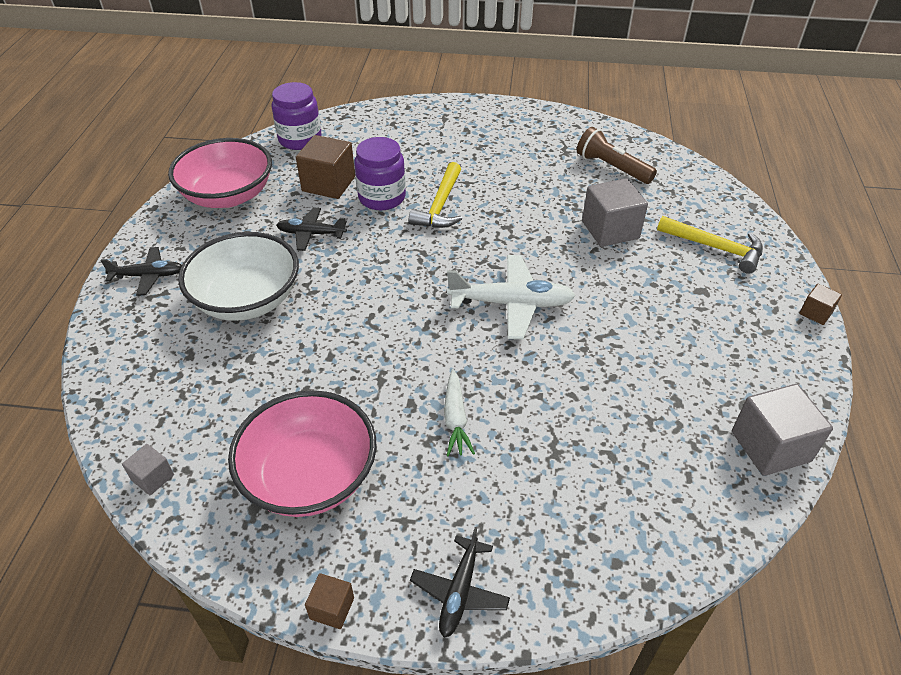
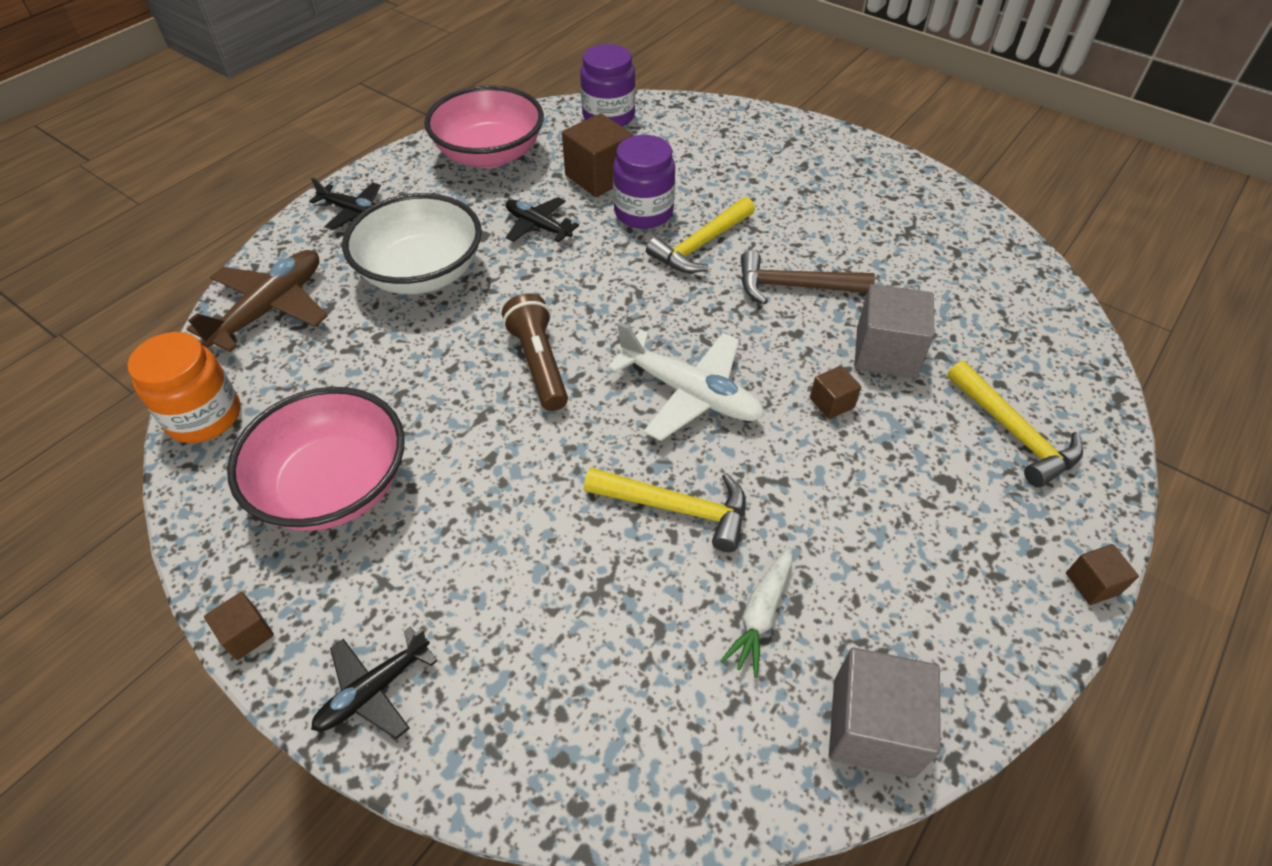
camera: 30 degrees right, 5 degrees up
grey cube [122,444,174,495] -> orange jar [127,332,240,443]
white carrot [444,369,475,456] -> white carrot moved to [720,546,792,678]
brown flashlight [577,127,657,184] -> brown flashlight moved to [502,293,568,411]
none -> brown plane [186,250,328,352]
none -> yellow hammer [584,467,746,552]
none -> brown hammer [741,250,875,304]
none -> brown cube [810,366,862,419]

